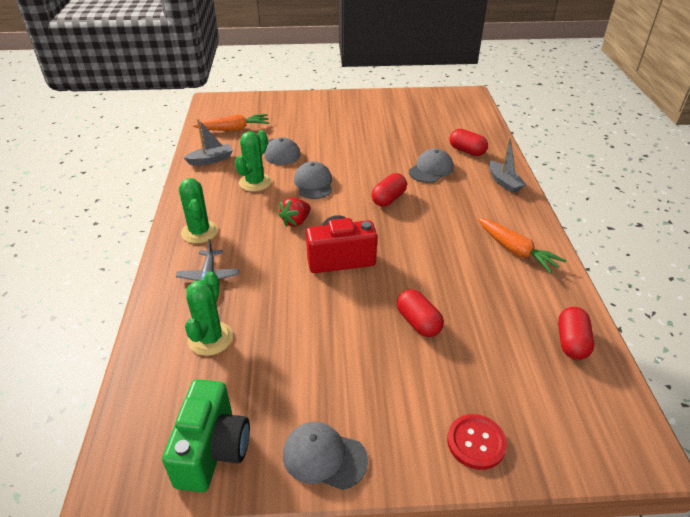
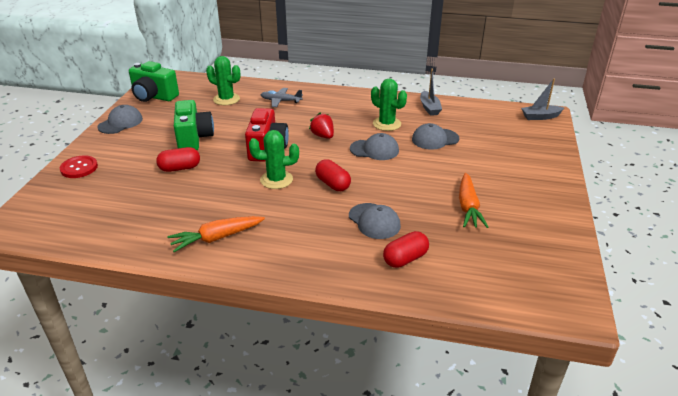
camera: 105 degrees right, 5 degrees down
green cactus [179,178,218,244] -> green cactus moved to [249,130,299,189]
orange carrot [193,114,270,131] -> orange carrot moved to [459,173,488,228]
grey boat [489,137,526,193] -> grey boat moved to [521,79,564,120]
red capsule [558,307,594,360] -> none
none -> green camera [174,100,214,150]

